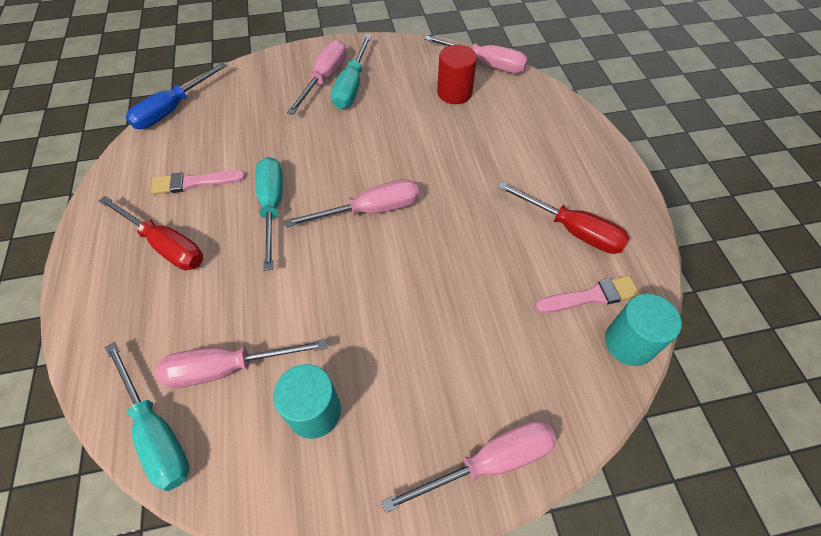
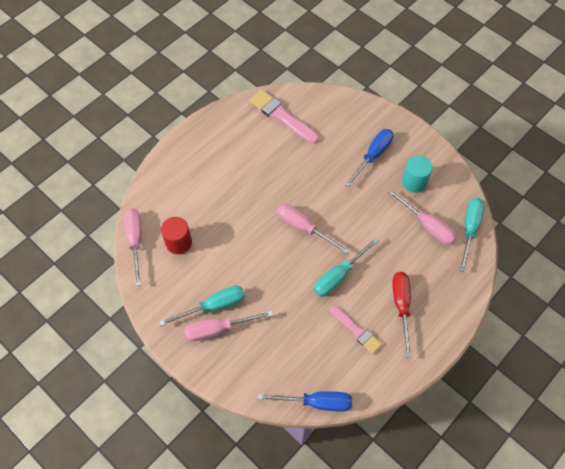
camera: 125 degrees left, 5 degrees up
pink screwdriver [381,421,557,513] -> none
red screwdriver [497,182,630,254] -> none
pink brush [535,276,640,313] -> pink brush [249,90,319,144], size x1.55
turquoise cylinder [605,294,682,366] -> none
none -> blue screwdriver [345,129,394,187]

